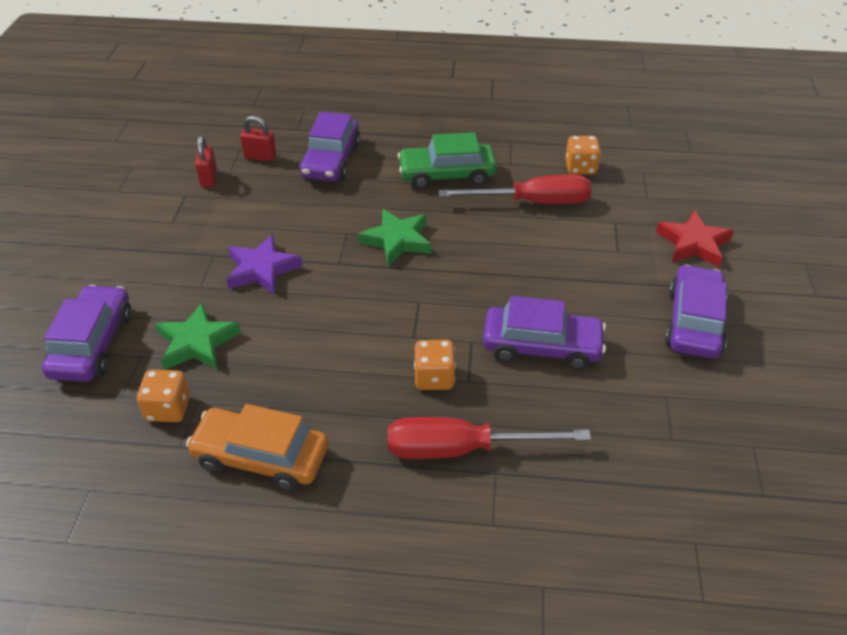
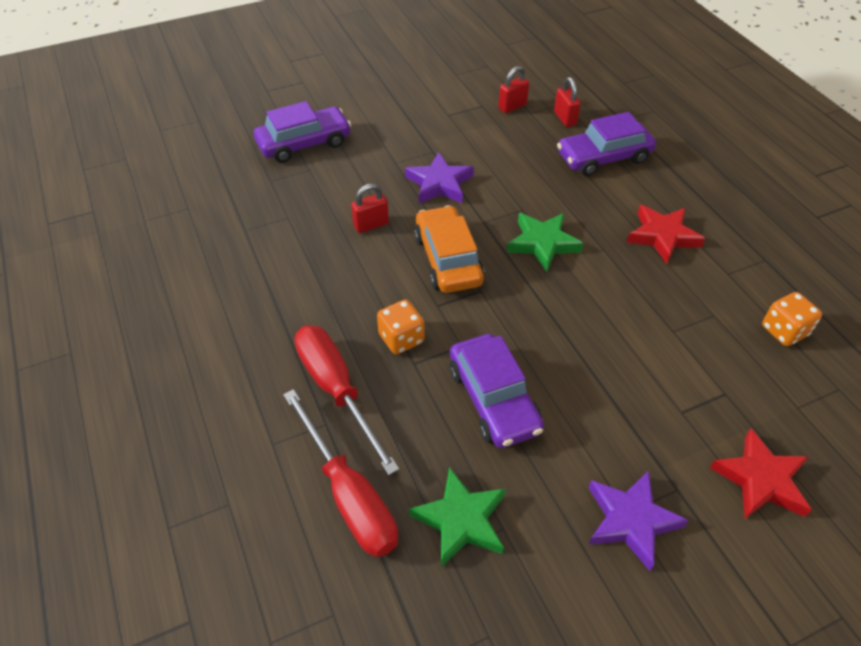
camera: 60 degrees right, 5 degrees up
orange dice [137,370,190,422] -> none
green star [155,303,241,370] -> green star moved to [409,467,506,567]
orange car [186,404,328,491] -> orange car moved to [414,205,485,293]
green car [397,132,497,189] -> red star [627,205,705,264]
red screwdriver [439,175,592,204] -> red screwdriver moved to [283,389,398,557]
purple car [665,264,728,359] -> purple star [588,471,689,571]
none -> red padlock [351,184,389,233]

